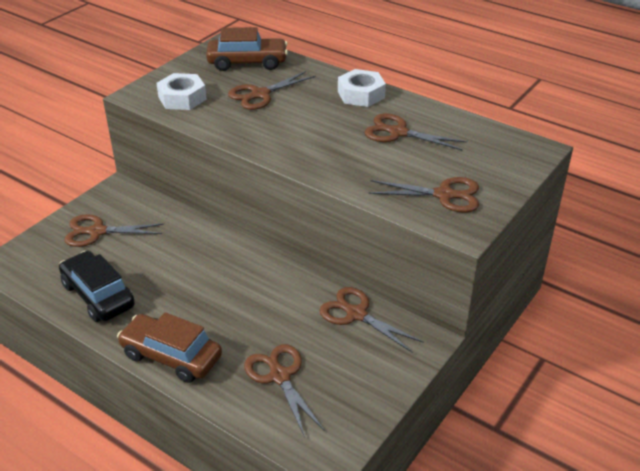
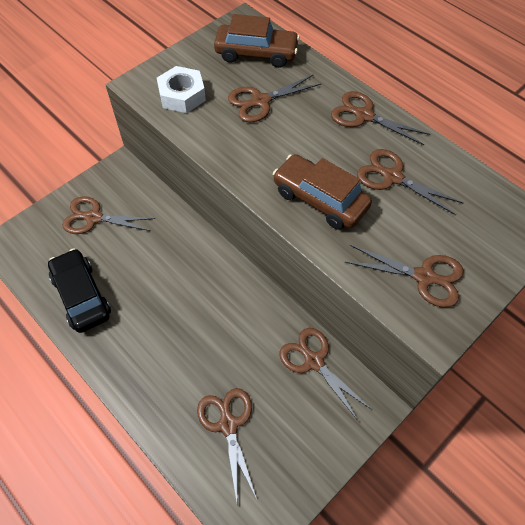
camera: 10 degrees right, 20 degrees up
brown car [117,312,222,383] -> brown car moved to [273,154,372,230]
white nut [338,69,386,107] -> brown scissors [331,91,430,145]

